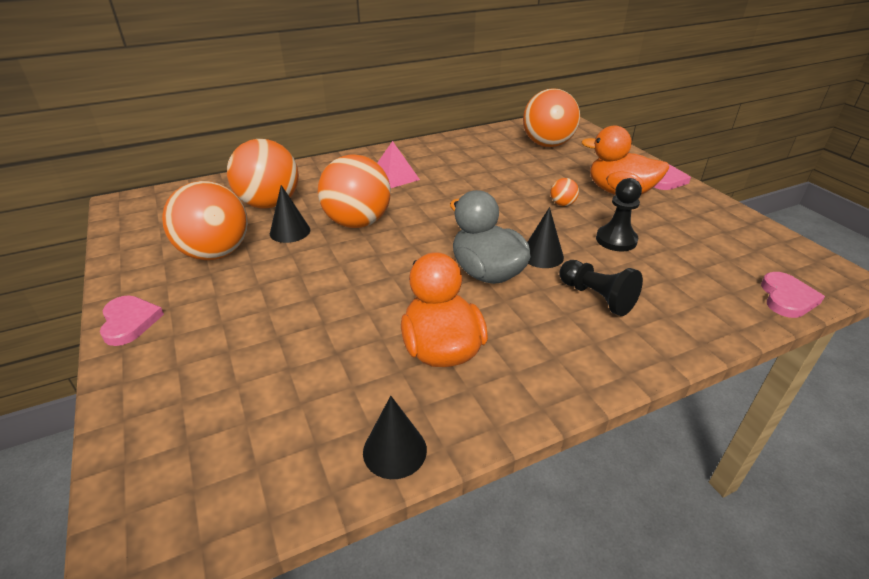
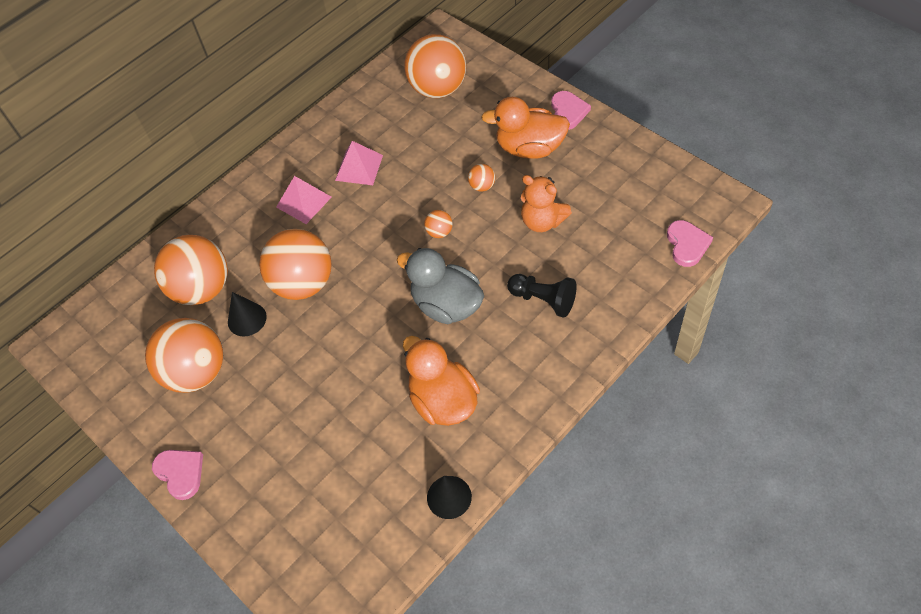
camera: 15 degrees left, 20 degrees up
black cone [527,207,564,268] -> none
black pawn [596,178,642,251] -> orange teddy bear [521,175,572,232]
none -> pink pyramid [335,141,383,185]
none -> orange ball [424,210,453,238]

